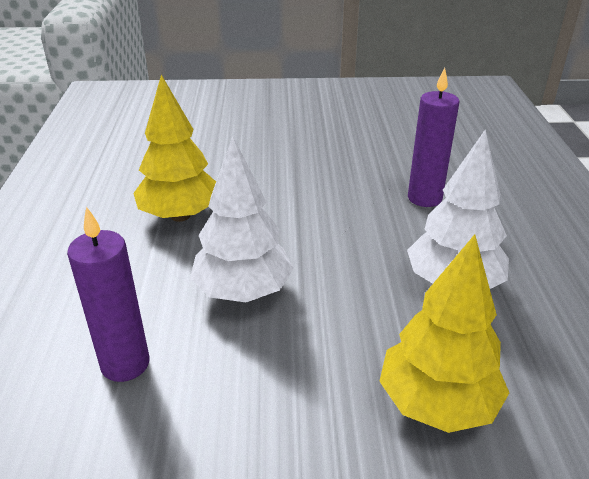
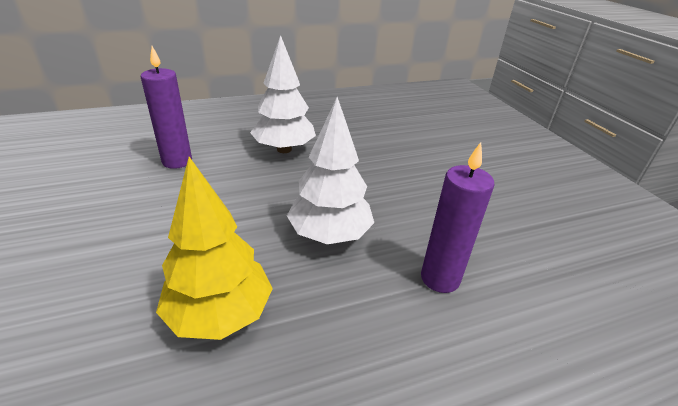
camera: 110 degrees left, 0 degrees up
yellow tree [379,234,509,433] -> none

